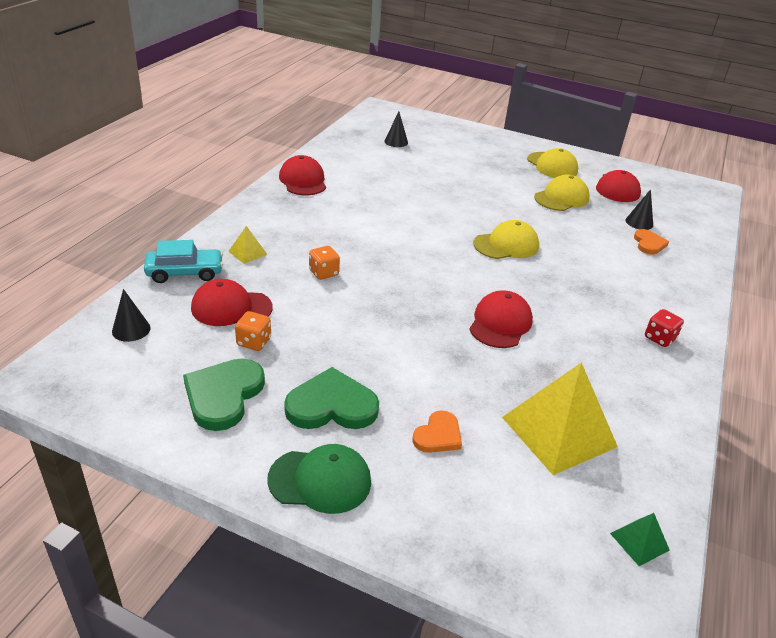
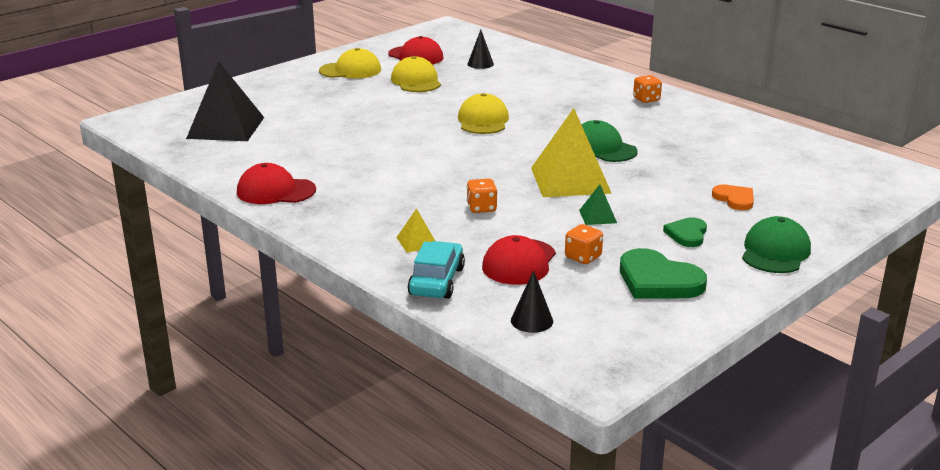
camera: 65 degrees left, 10 degrees down
green heart [284,367,379,429] -> green heart [663,217,707,247], size x0.59
black cone [385,111,408,147] -> black pyramid [186,61,264,141]
red cap [469,290,533,348] -> green cap [581,120,638,162]
yellow pyramid [502,362,618,475] -> yellow pyramid moved to [531,108,612,197]
green pyramid [610,513,670,566] -> green pyramid moved to [579,185,617,225]
orange heart [634,229,669,254] -> none
red dice [645,309,684,347] -> orange dice [633,75,662,103]

